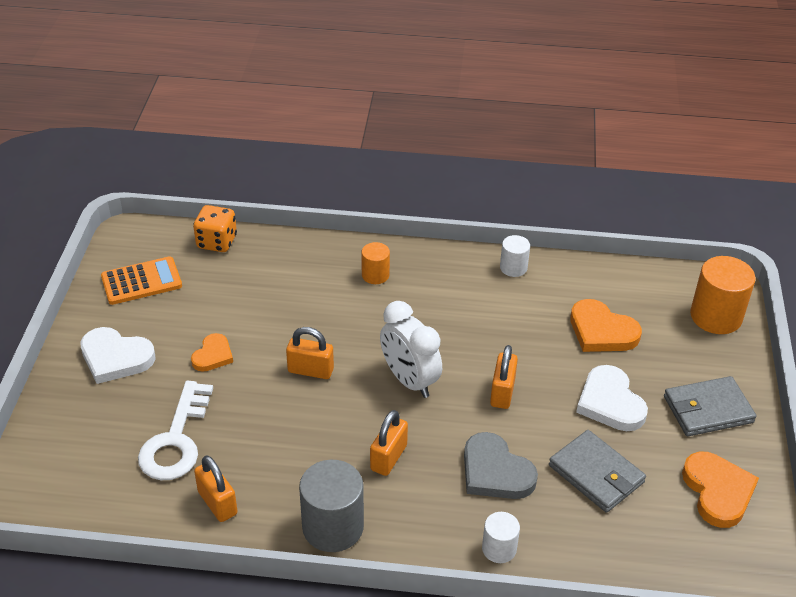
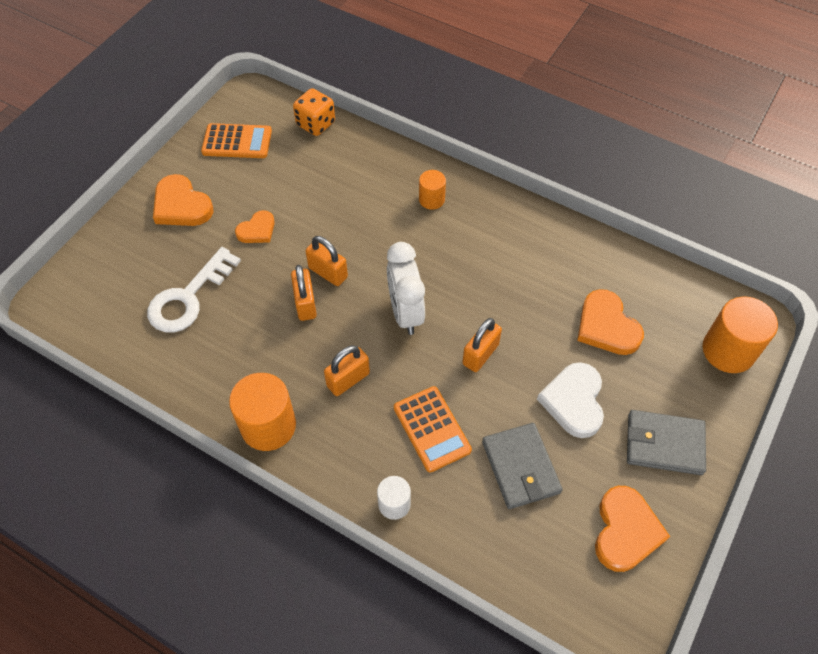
camera: 25 degrees right, 15 degrees up
white heart [80,327,156,384] -> orange heart [153,174,214,226]
orange padlock [194,455,237,522] -> orange padlock moved to [291,265,317,321]
grey cylinder [299,460,364,552] -> orange cylinder [229,373,296,451]
grey heart [464,432,538,499] -> orange calculator [394,386,472,472]
white cylinder [500,235,530,277] -> none

